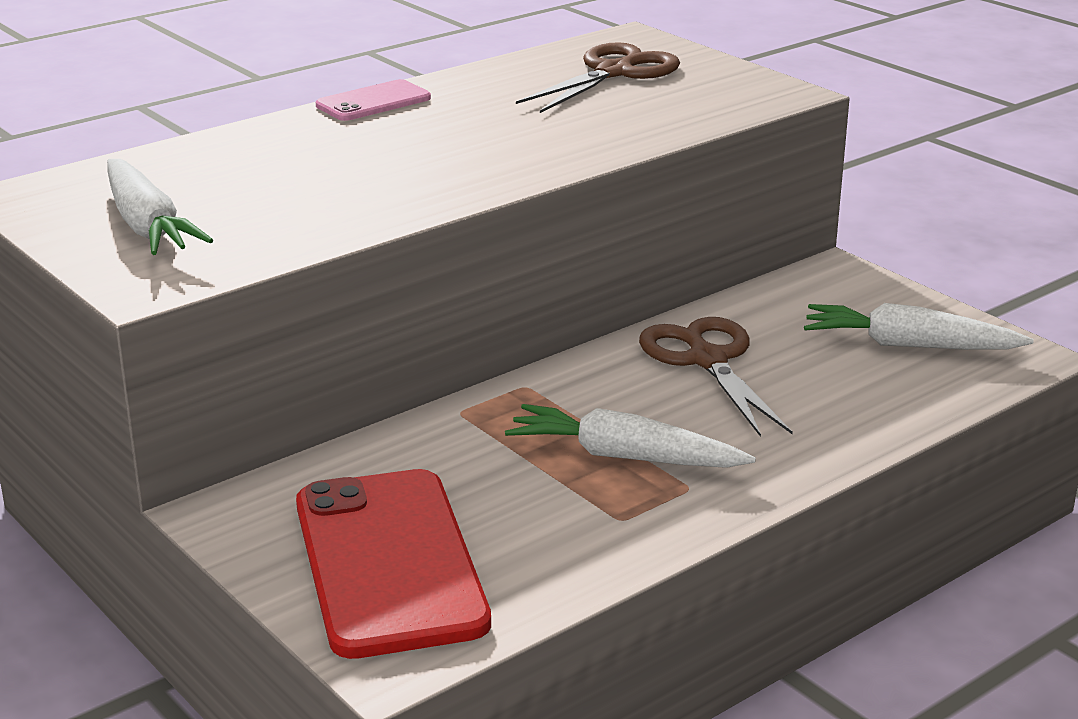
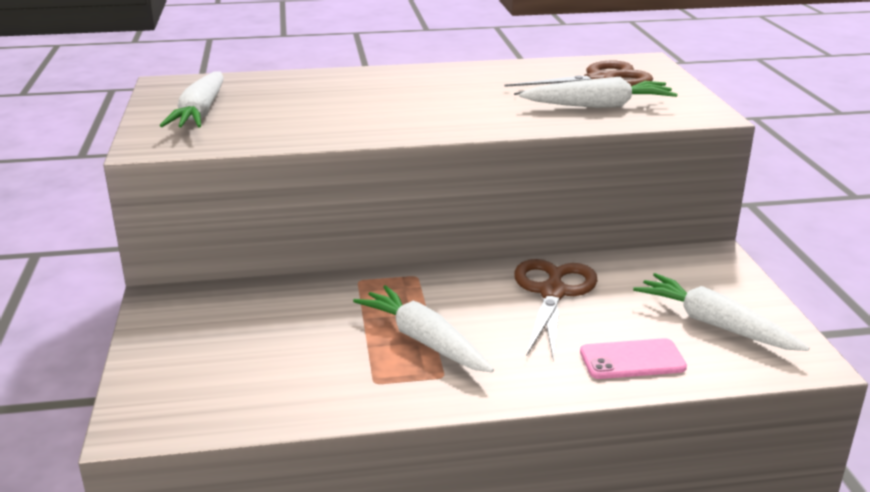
camera: 30 degrees right, 0 degrees up
red phone [296,469,491,659] -> none
pink phone [316,79,431,121] -> pink phone moved to [580,338,687,379]
none -> white carrot [519,77,678,108]

